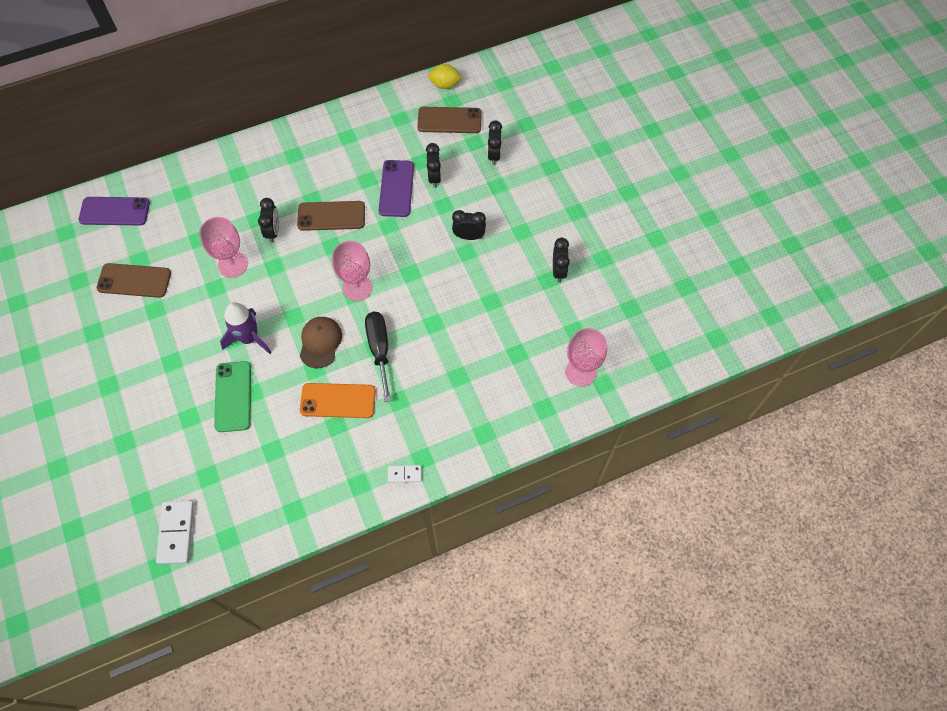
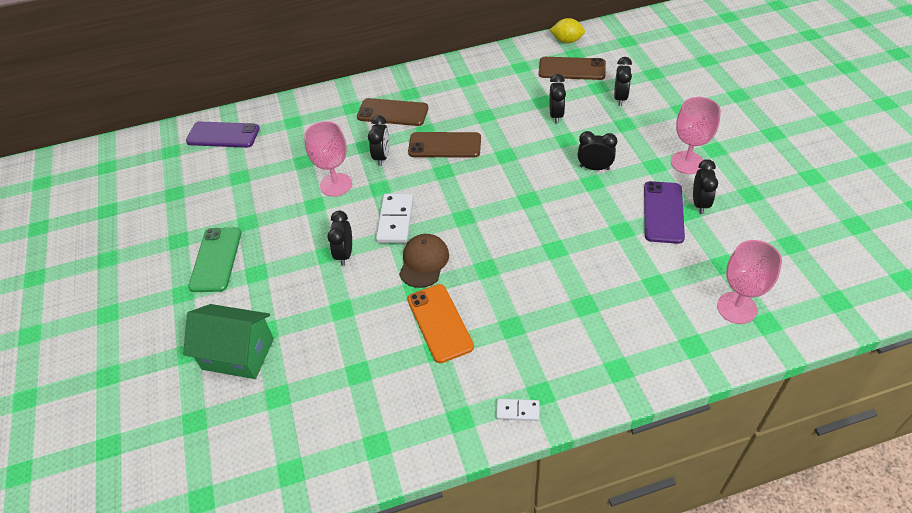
camera: 10 degrees right, 15 degrees down
brown phone [97,263,171,298] -> brown phone moved to [357,98,428,126]
white domino [156,501,194,564] -> white domino moved to [376,194,414,243]
green phone [214,361,251,432] -> green phone moved to [188,227,241,292]
purple rocket [220,302,272,354] -> black clock [327,211,352,266]
orange phone [300,383,376,418] -> orange phone turned 60 degrees clockwise [407,284,474,363]
pink goblet [332,241,372,301] -> pink goblet moved to [671,97,721,174]
black screwdriver [365,312,391,402] -> none
purple phone [379,160,414,217] -> purple phone moved to [644,181,685,244]
none -> green house [183,304,274,379]

